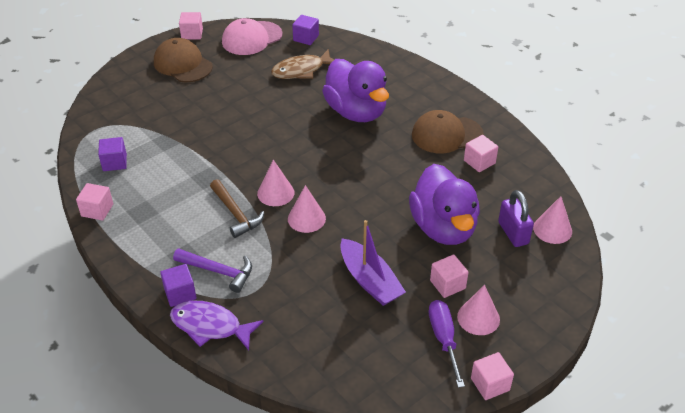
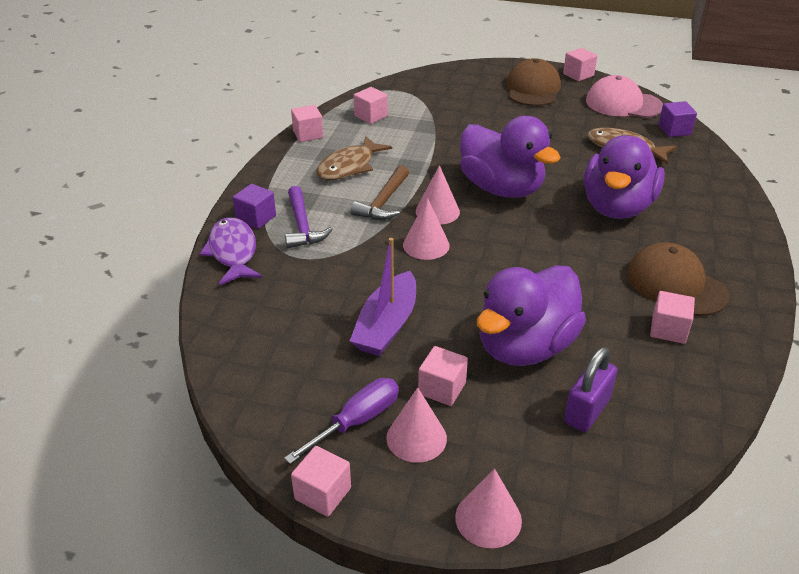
camera: 55 degrees right, 5 degrees down
purple cube [98,137,127,171] -> pink cube [354,87,388,124]
pink cone [533,196,572,244] -> pink cone moved to [455,469,522,548]
none -> brown fish [316,136,392,180]
none -> purple duck [460,116,561,198]

